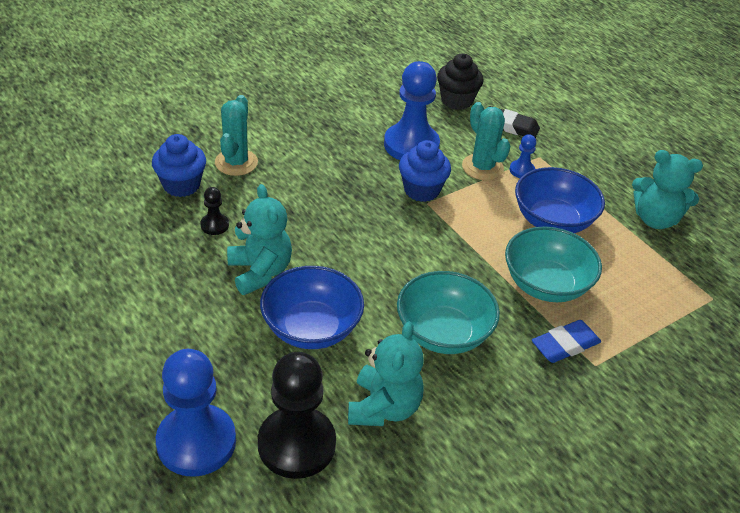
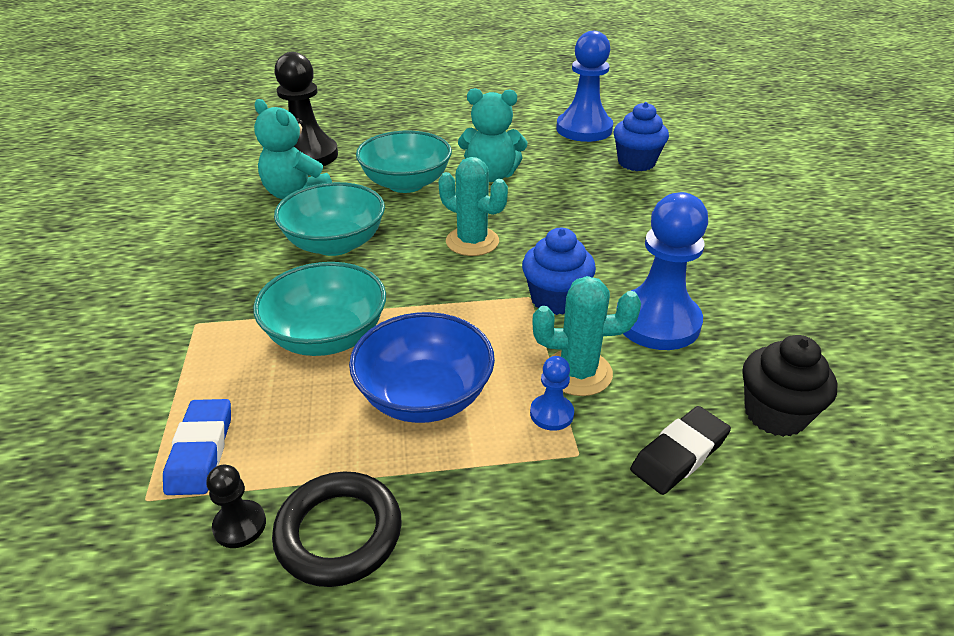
camera: 120 degrees right, 5 degrees down
blue pawn [156,349,236,477] -> blue pawn moved to [556,31,613,142]
black pawn [200,187,229,235] -> black pawn moved to [206,465,266,548]
turquoise cactus [215,95,258,176] -> turquoise cactus moved to [439,157,508,256]
blue bowl [260,266,364,349] -> turquoise bowl [356,131,452,193]
blue eraser [532,320,601,363] -> blue eraser moved to [163,399,231,495]
turquoise teddy bear [632,150,703,229] -> black ring [272,472,402,587]

